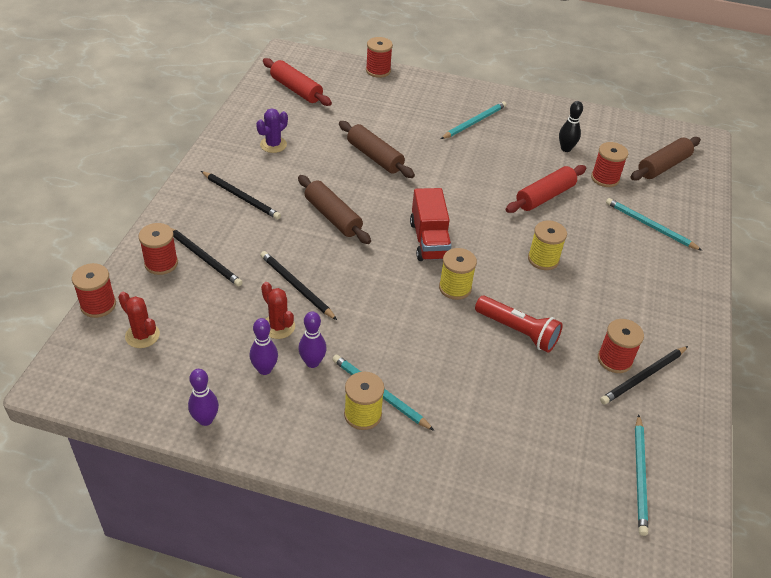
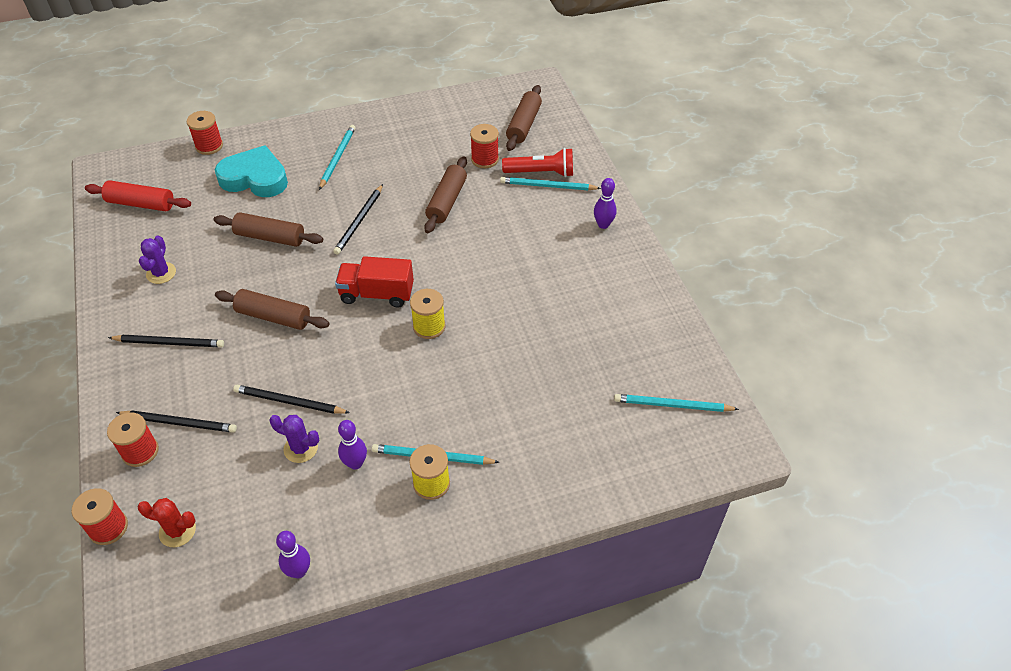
camera: 30 degrees left, 5 degrees up
purple bowling pin [250,318,278,375] -> purple bowling pin moved to [594,178,617,229]
red cactus [261,282,295,339] -> purple cactus [269,415,319,463]
red truck [410,188,452,261] -> red truck turned 135 degrees clockwise [335,256,414,308]
red flashlight [475,296,563,353] -> red flashlight moved to [502,148,573,177]
red rolling pin [506,165,586,213] -> brown rolling pin [424,156,467,233]
yellow spool [528,220,567,270] -> none
black bowling pin [559,101,583,152] -> none
red spool [598,319,644,373] -> none
black pencil [600,346,688,405] -> black pencil moved to [333,184,383,255]
turquoise pencil [635,415,648,536] -> turquoise pencil turned 120 degrees clockwise [614,394,739,412]
none -> turquoise heart [215,145,288,197]

